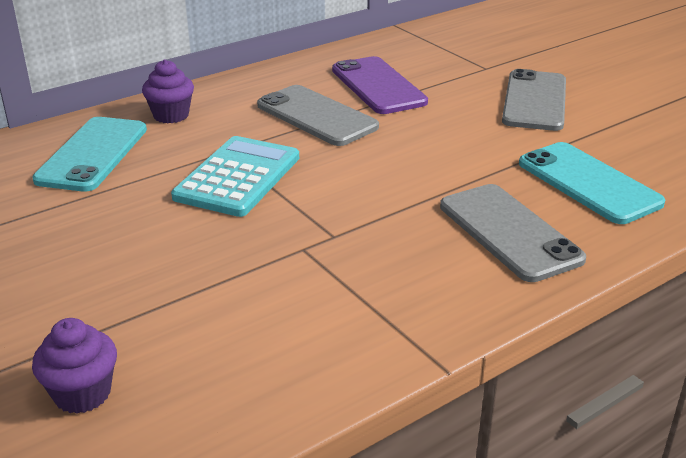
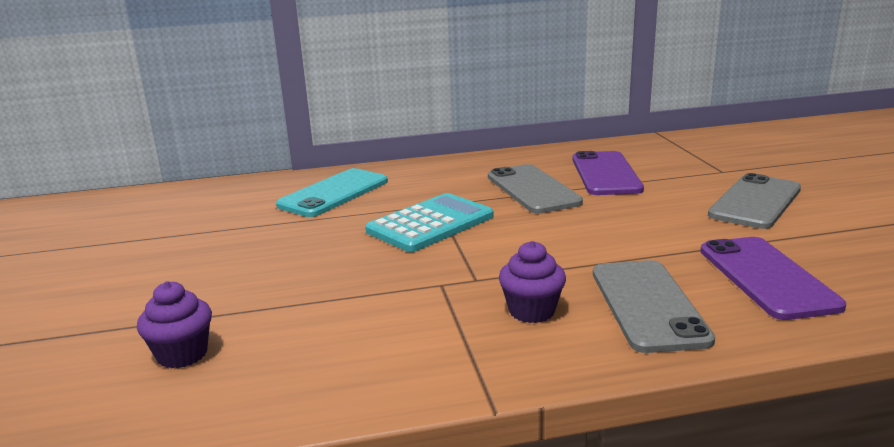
camera: 25 degrees right, 10 degrees down
purple cupcake [142,60,194,124] -> purple cupcake moved to [499,241,566,323]
turquoise phone [519,142,665,224] -> purple phone [700,237,846,320]

